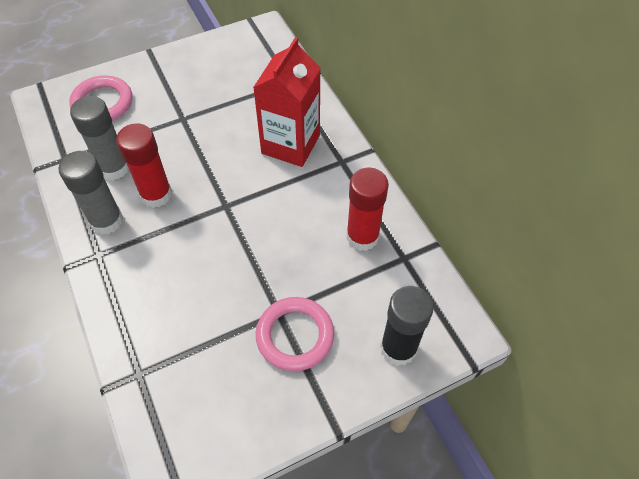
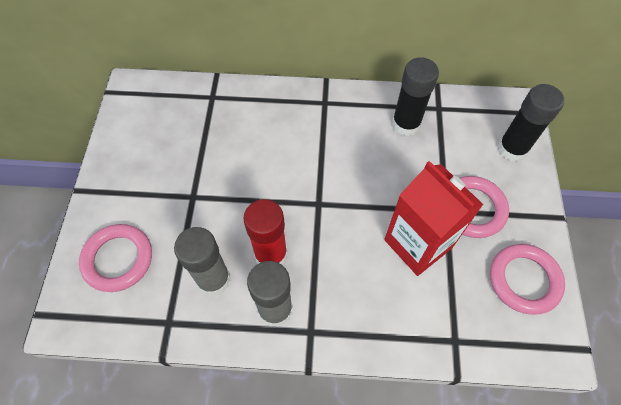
camera: 60 degrees left, 5 degrees up
red carton [253,37,321,167] -> red carton moved to [384,161,484,276]
red glue stick [346,168,389,251] -> black glue stick [392,57,439,136]
none -> pink ring [490,244,565,315]

